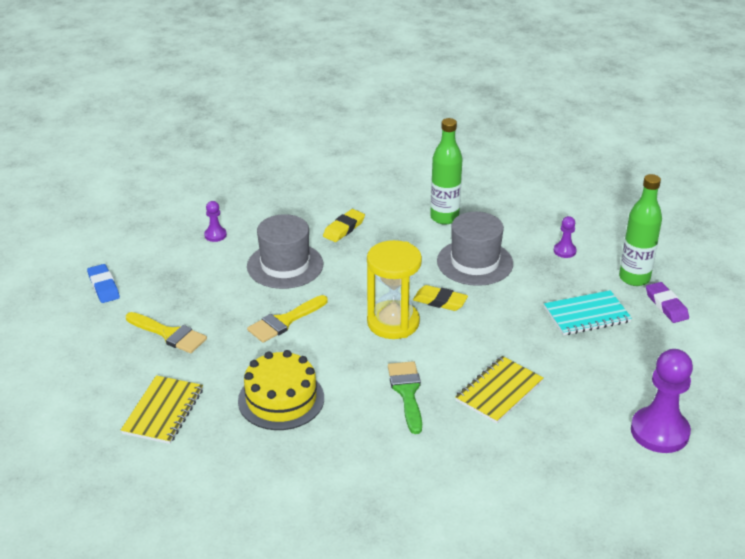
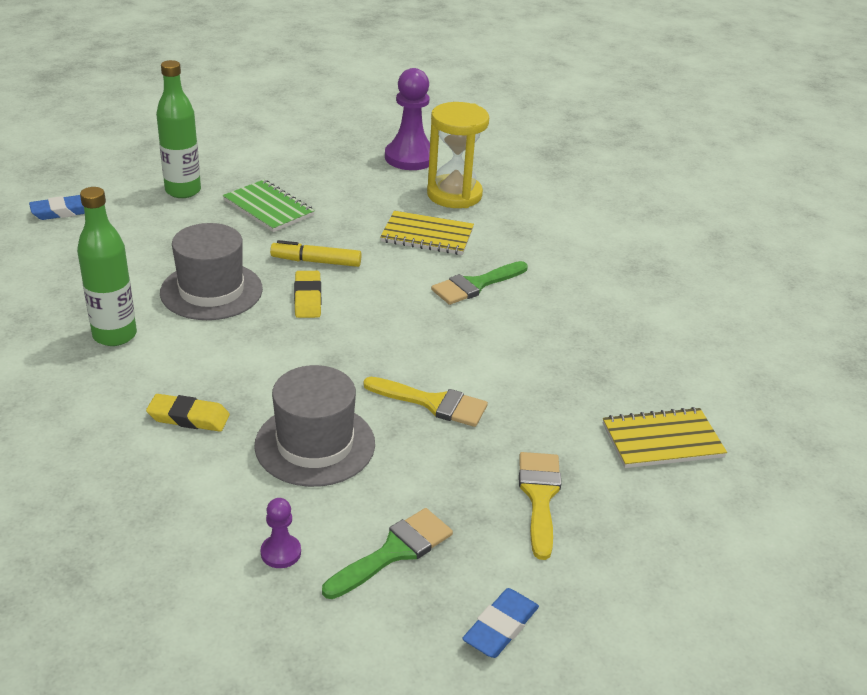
camera: 120 degrees left, 0 degrees up
yellow cake [238,350,324,430] -> none
yellow hourglass [367,240,422,339] -> yellow hourglass moved to [427,102,489,208]
turquoise notebook [544,290,632,335] -> green notebook [223,180,315,232]
purple pawn [554,216,577,258] -> none
purple eraser [646,282,689,323] -> none
none -> blue eraser [29,195,85,220]
none -> yellow marker [270,240,362,267]
none -> green brush [322,508,453,599]

